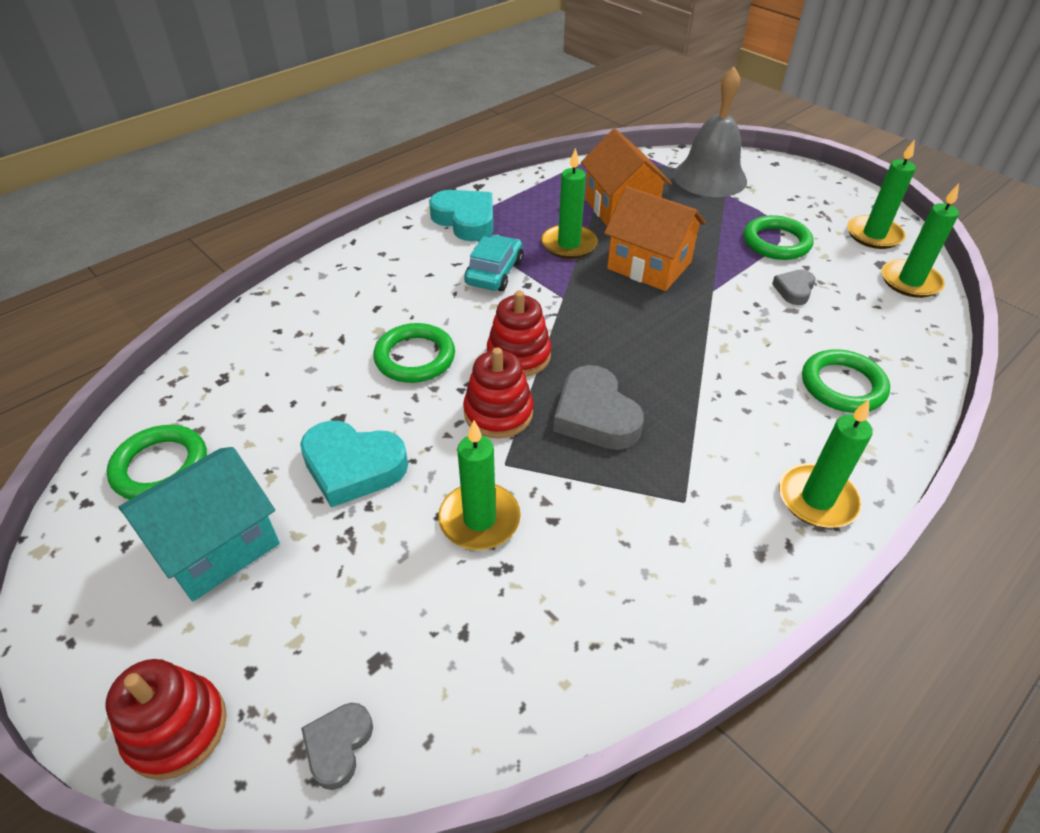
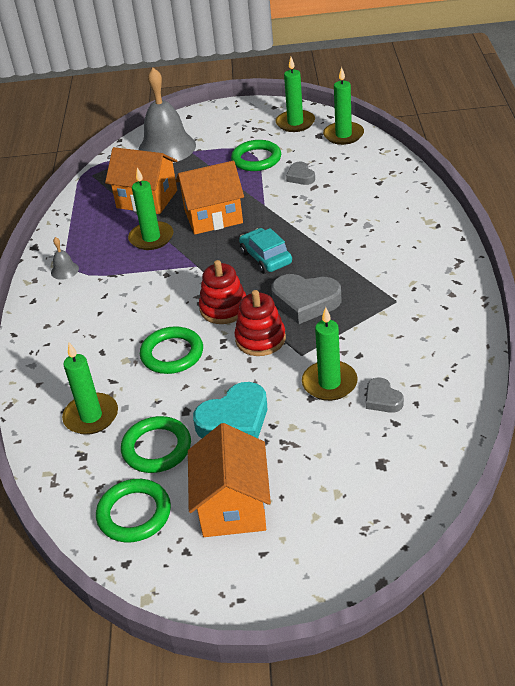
camera: 45 degrees left, 5 degrees down
red stacking toy [106,659,227,780] -> none
turquoise house [118,447,280,601] -> orange house [188,423,271,537]
grey heart [301,703,373,790] -> grey heart moved to [366,377,404,413]
turquoise heart [429,190,493,241] -> grey bell [51,237,79,280]
turquoise car [464,235,523,291] -> turquoise car moved to [239,228,292,274]
green candle [779,399,873,528] -> green candle moved to [62,343,118,435]
green ring [802,349,890,413] -> green ring moved to [121,416,191,473]

